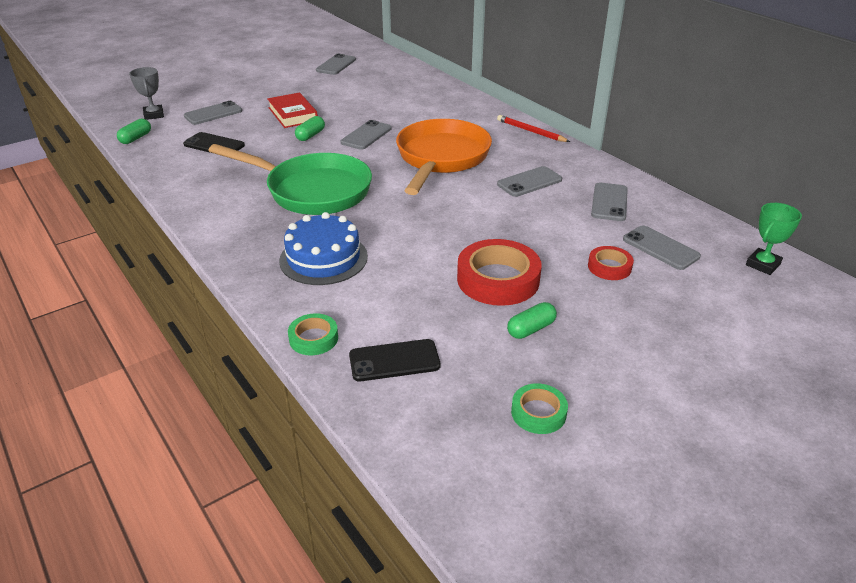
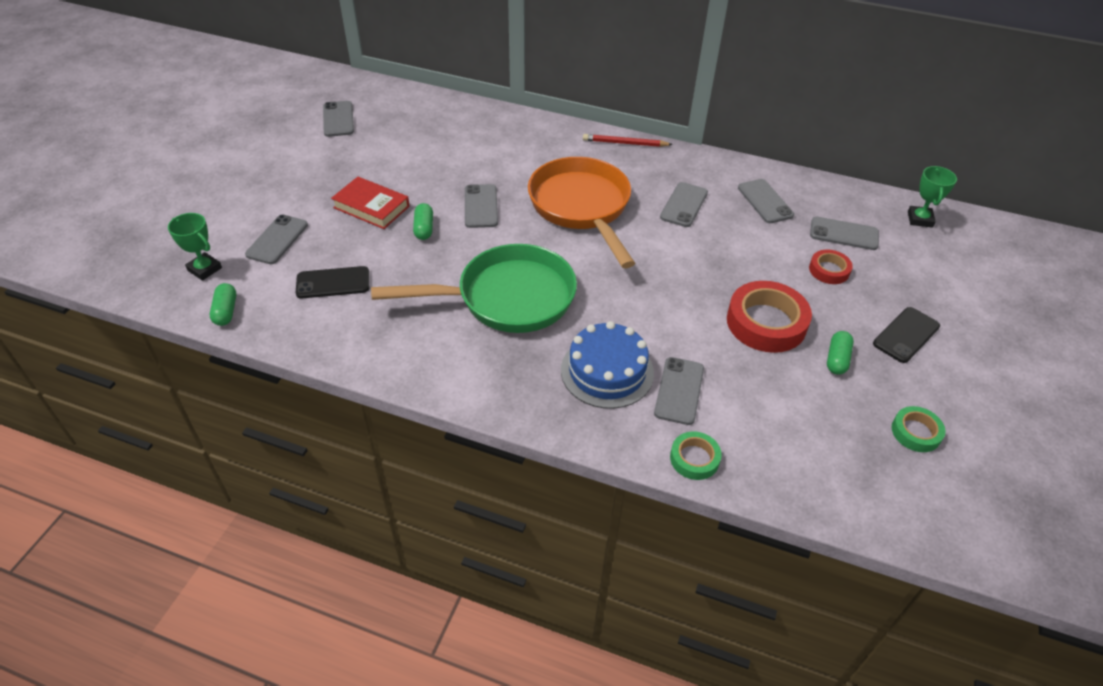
camera: 35 degrees left, 10 degrees up
grey trophy [129,67,164,120] -> green trophy [168,213,222,281]
black phone [349,339,440,381] -> black phone moved to [873,307,940,363]
none -> grey phone [654,357,704,425]

